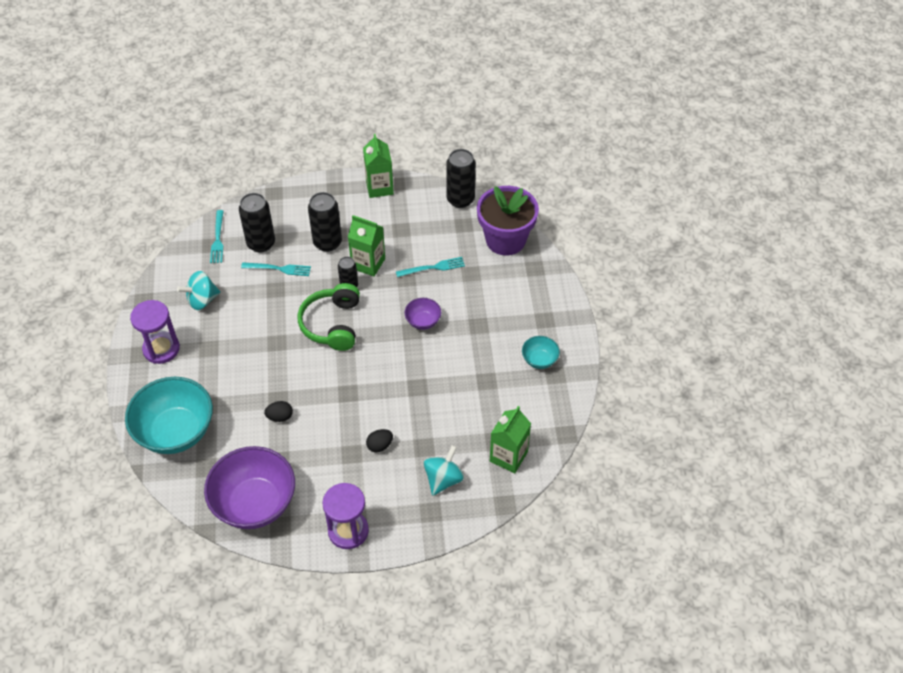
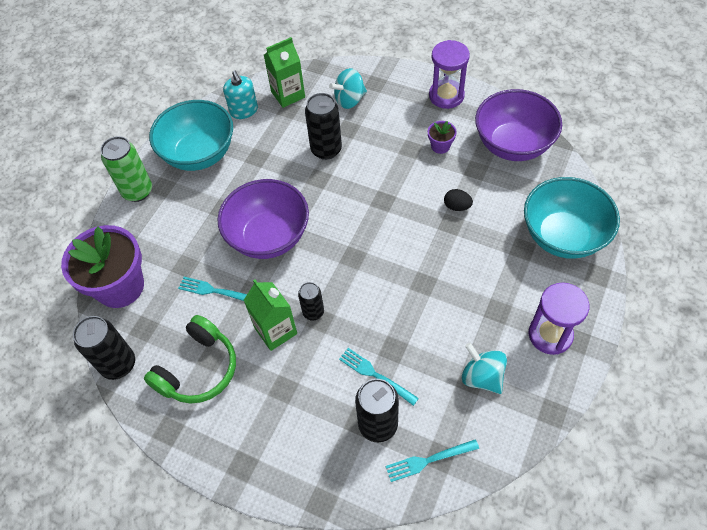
camera: 145 degrees left, 5 degrees up
turquoise spinning top [177,271,221,310] -> turquoise spinning top turned 135 degrees counterclockwise [462,343,507,394]
turquoise fork [210,210,223,263] -> turquoise fork turned 135 degrees counterclockwise [385,439,479,482]
green headphones [298,283,360,351] -> green headphones moved to [144,315,236,404]
black can [308,192,342,252] -> black can moved to [305,93,342,160]
green carton [363,134,394,198] -> none
black egg [366,429,393,452] -> none
purple bowl [404,298,441,330] -> purple bowl [217,179,309,259], size x2.16
turquoise bowl [522,336,560,369] -> turquoise bowl [149,100,233,171], size x2.16
none -> green can [100,136,152,202]
none -> turquoise soap dispenser [223,71,258,119]
none -> purple flower pot [428,121,457,154]

